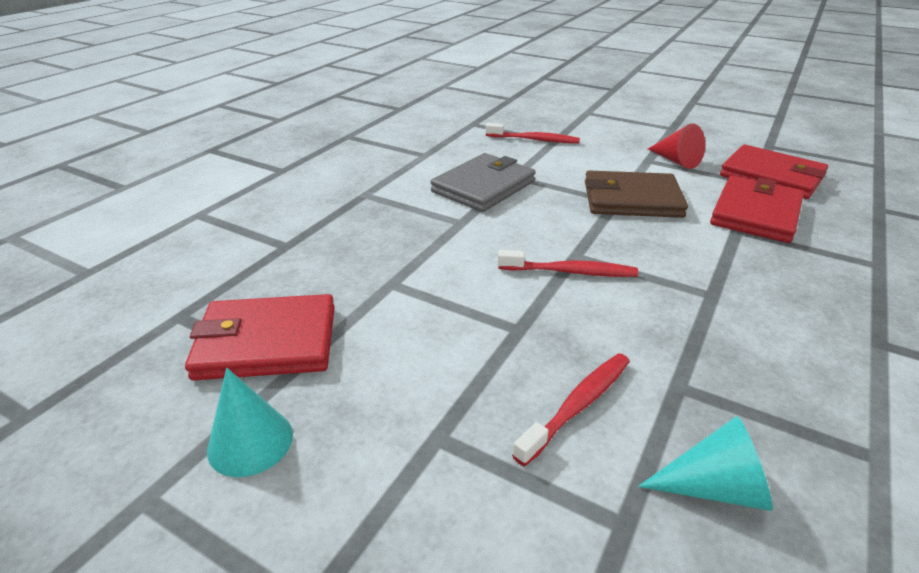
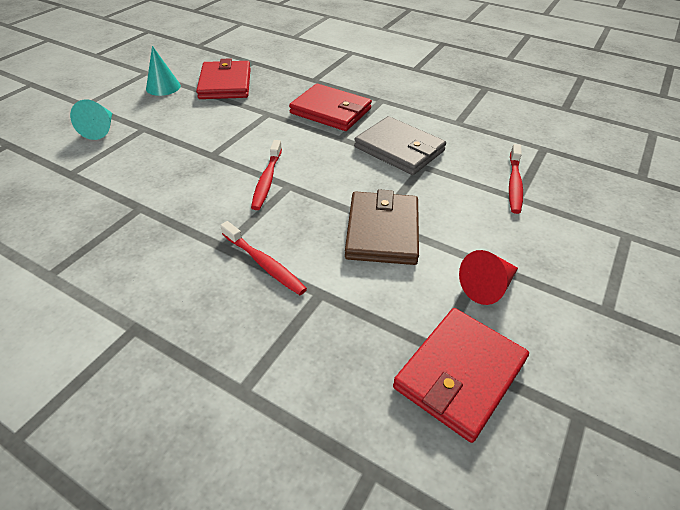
camera: 90 degrees right, 10 degrees up
red toothbrush [512,353,630,466] -> red toothbrush moved to [221,221,307,295]
turquoise cone [638,416,773,511] -> turquoise cone moved to [70,100,112,140]
red wallet [710,176,804,243] -> red wallet moved to [289,84,372,131]

